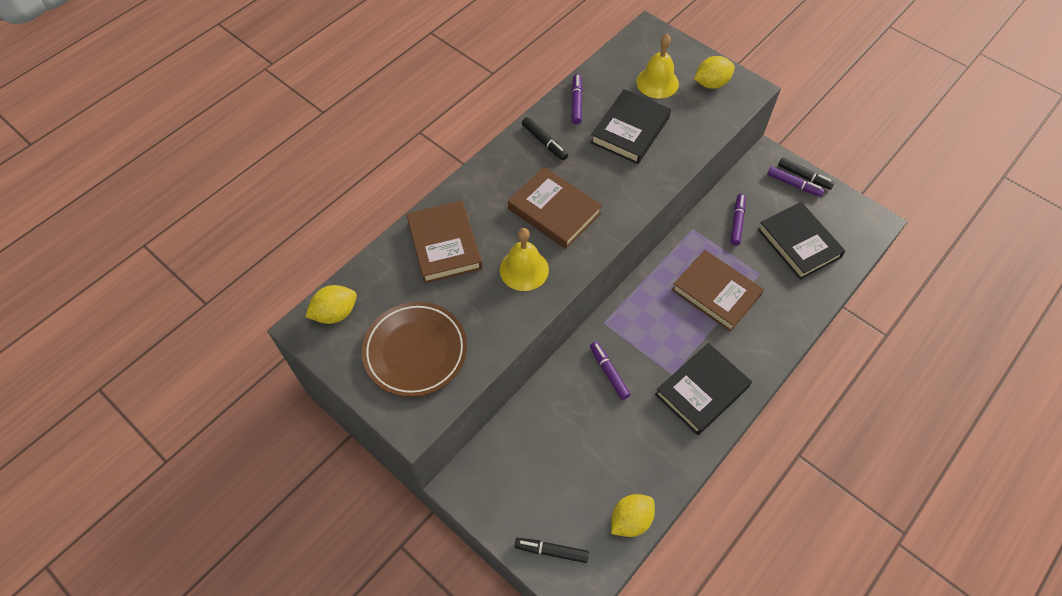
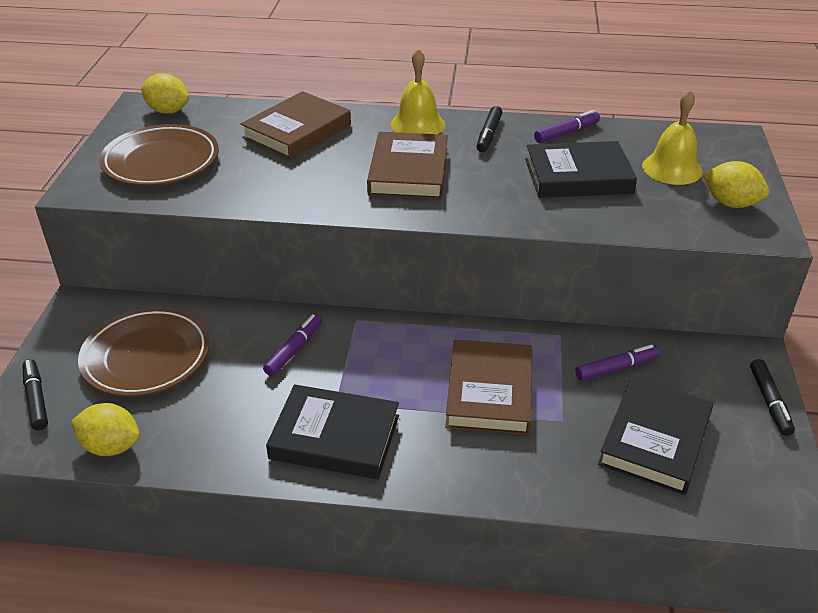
camera: 55 degrees right, 20 degrees down
yellow bell [500,228,549,291] -> yellow bell moved to [390,48,445,134]
purple marker [767,166,825,197] -> none
none -> brown plate [78,307,210,397]

